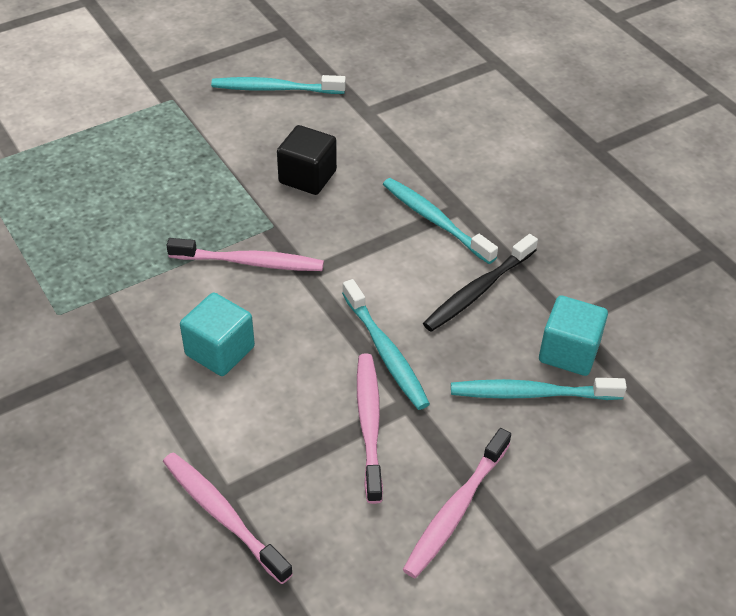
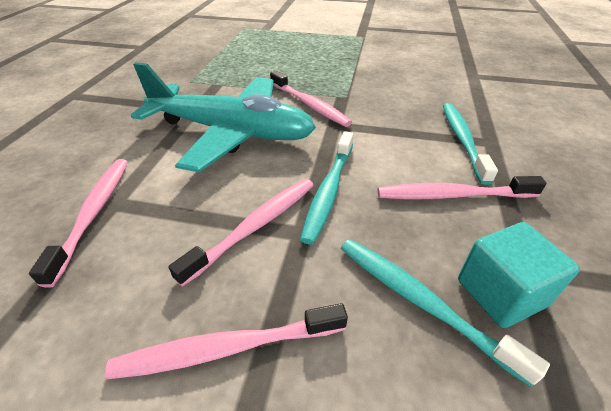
camera: 45 degrees right, 5 degrees down
turquoise cube [180,292,255,376] -> turquoise plane [131,62,316,172]
turquoise toothbrush [211,75,346,94] -> none
black cube [277,125,337,195] -> none
black toothbrush [423,234,538,332] -> pink toothbrush [378,176,546,199]

